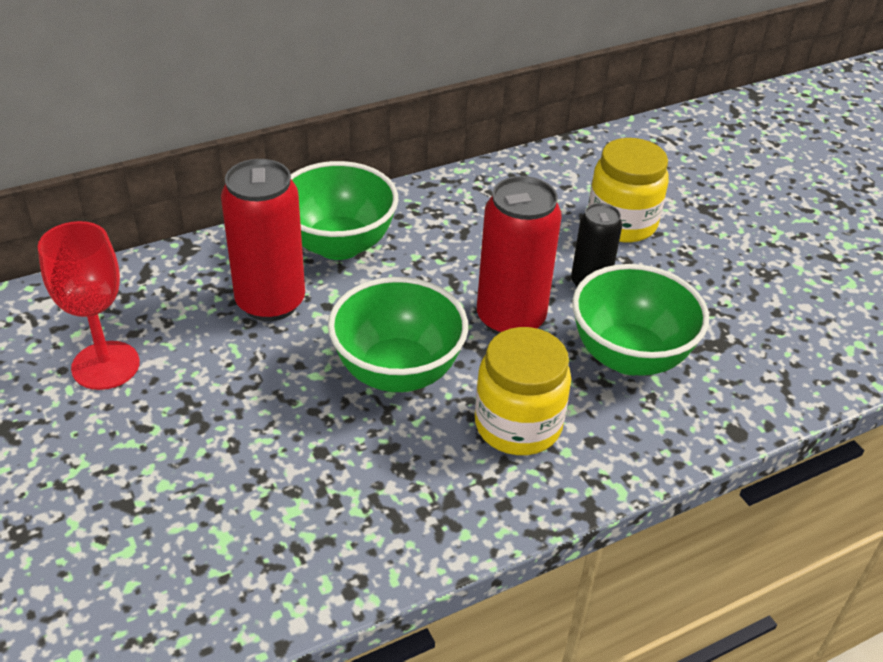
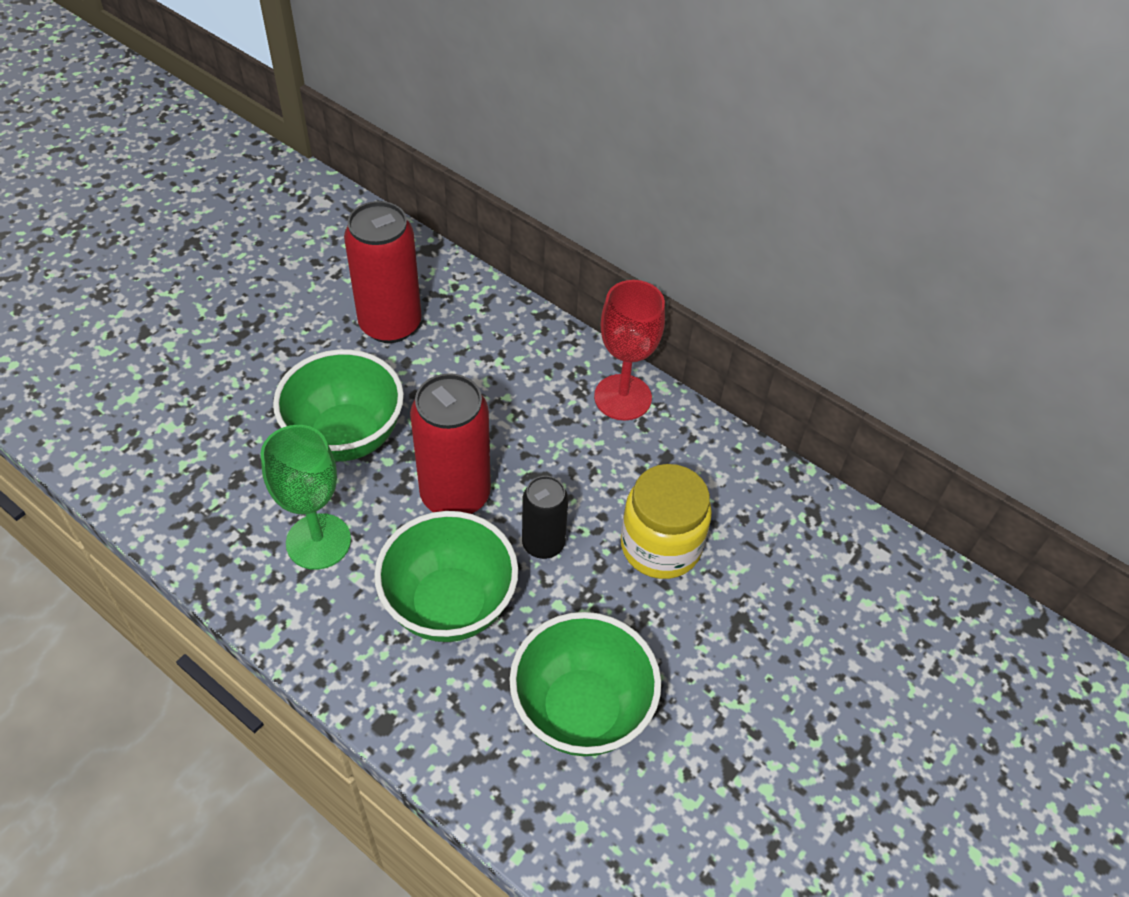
camera: 65 degrees right, 10 degrees up
red goblet [38,221,140,390] -> red goblet moved to [594,280,665,421]
green bowl [291,161,399,260] -> green bowl moved to [509,612,661,756]
yellow jar [475,327,571,455] -> green goblet [261,425,351,570]

